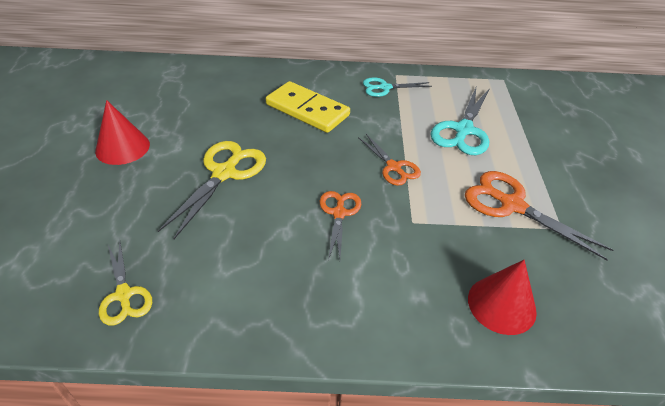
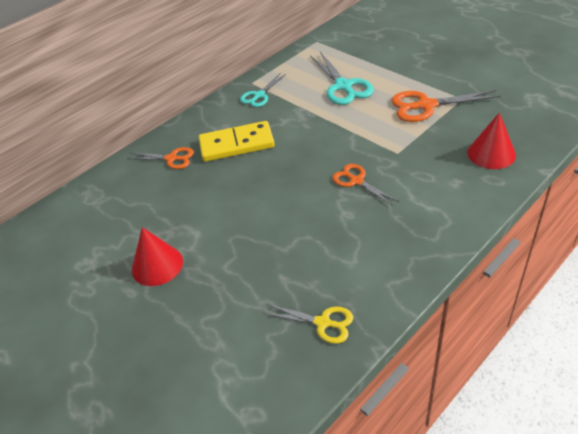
camera: 40 degrees left, 0 degrees up
yellow scissors [158,141,266,239] -> none
orange scissors [358,134,421,186] -> orange scissors moved to [127,147,194,169]

